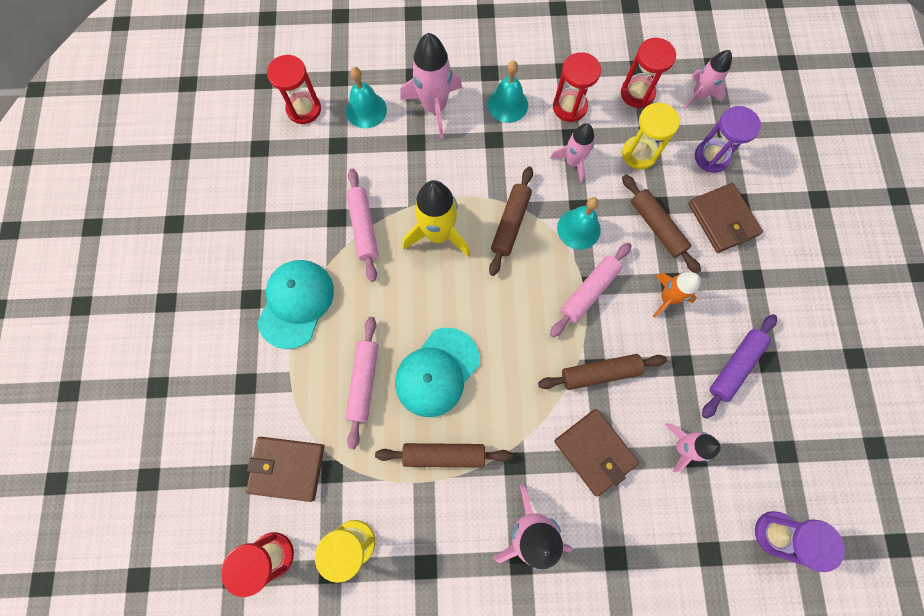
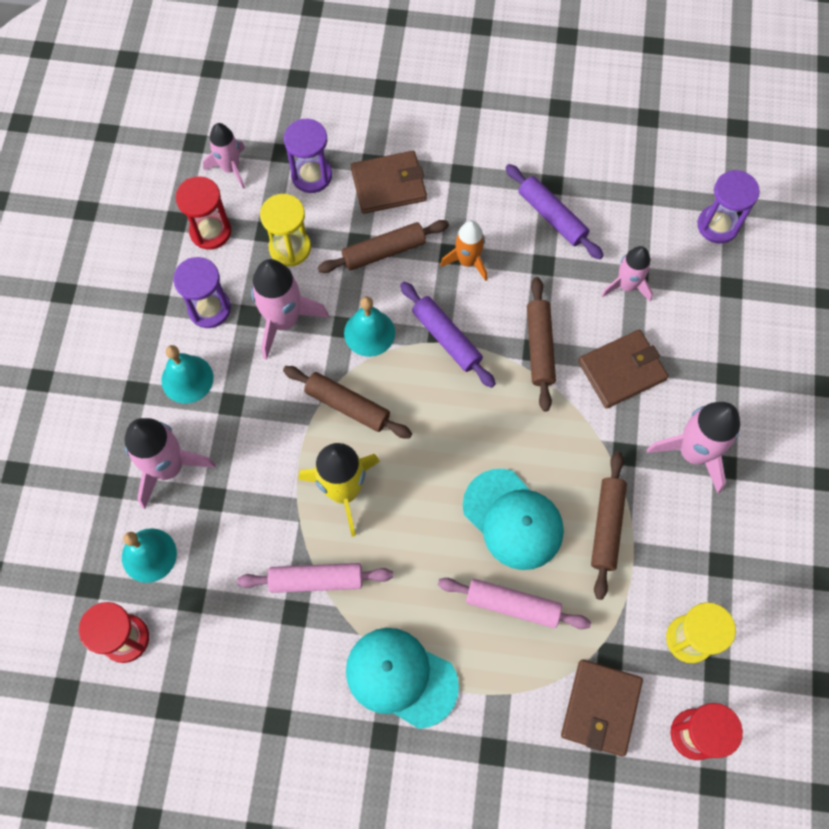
camera: 80 degrees left, 5 degrees down
pink rocket [550,123,594,183] -> pink rocket [251,259,329,360], size x1.57
pink rolling pin [550,243,632,337] -> purple rolling pin [400,282,496,388]
red hourglass [553,52,601,122] -> purple hourglass [173,257,231,328]

